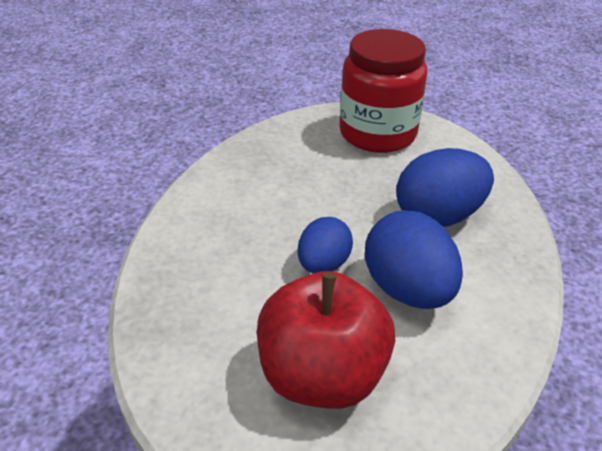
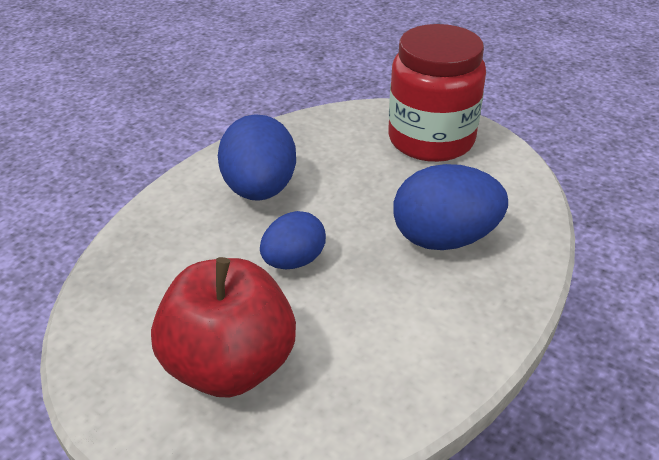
camera: 20 degrees right, 0 degrees up
blue egg [365,210,463,309] -> blue egg moved to [218,114,296,201]

